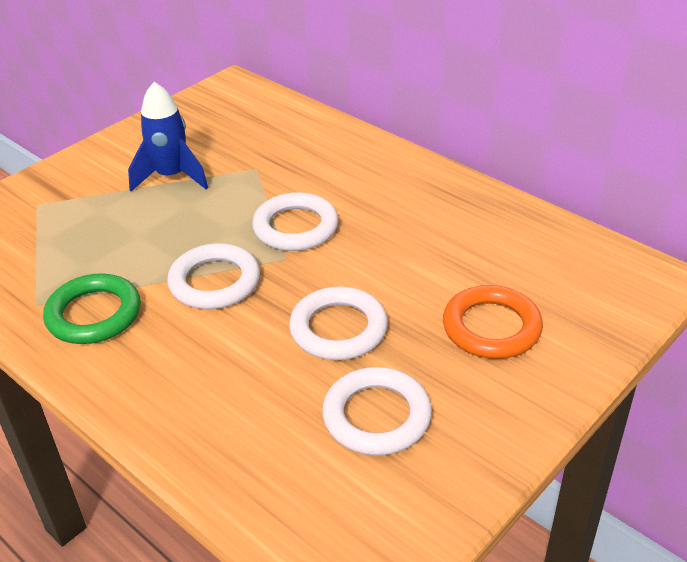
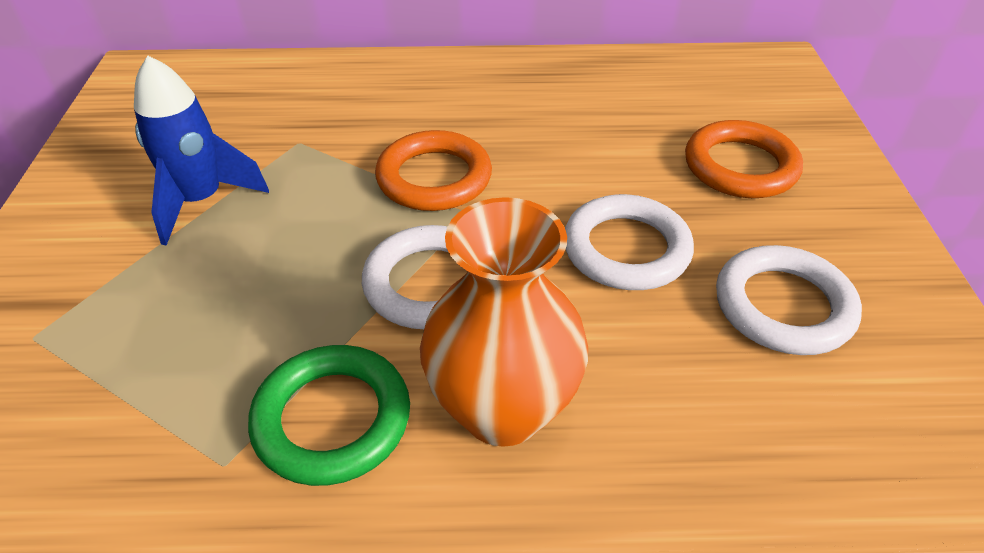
camera: 45 degrees left, 5 degrees up
white ring [252,192,338,251] -> orange ring [375,130,492,211]
none -> orange vase [420,197,588,447]

